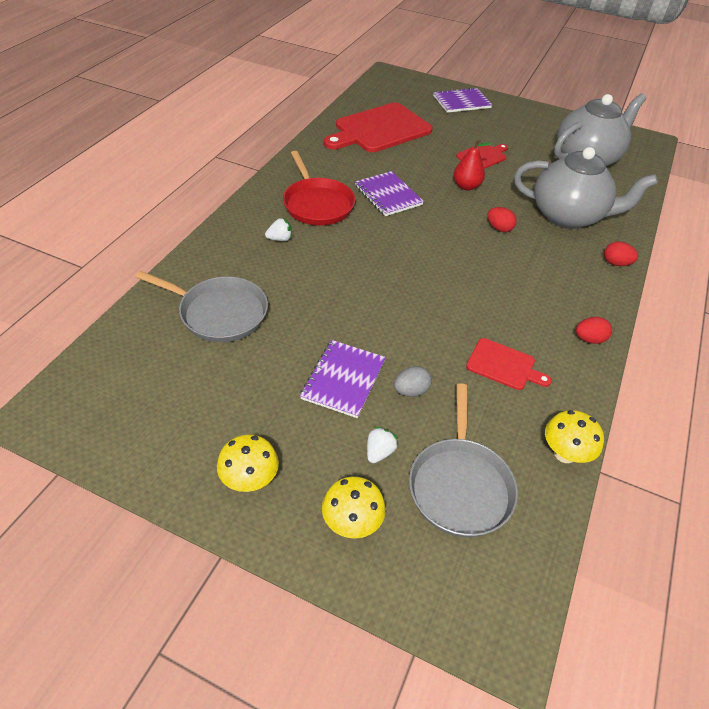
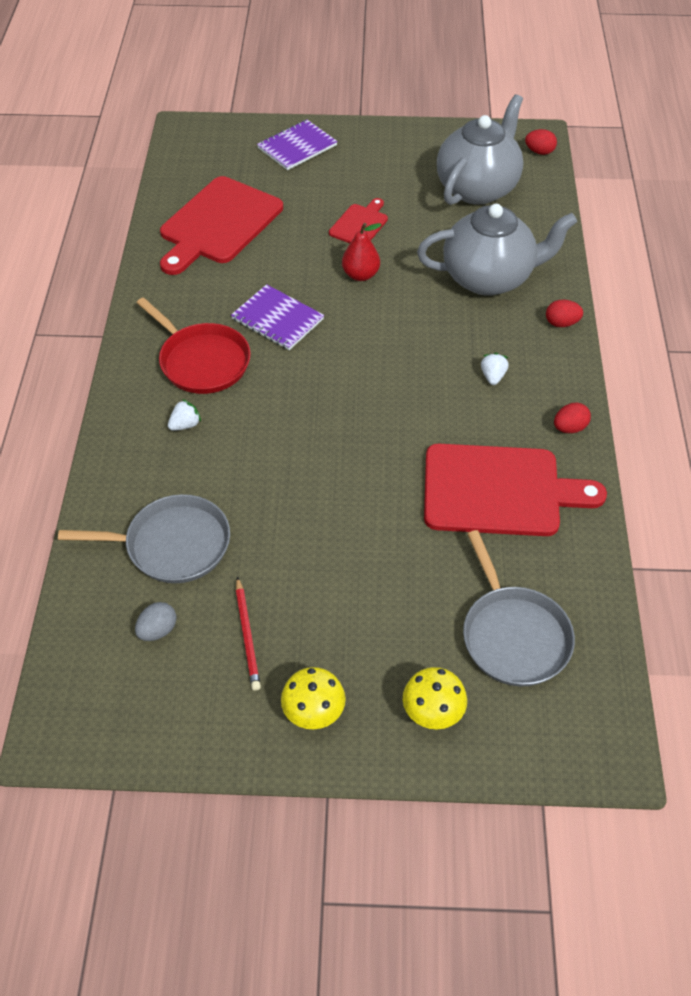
camera: 20 degrees left, 5 degrees up
purple notebook [300,340,386,418] -> none
white strawberry [367,427,398,463] -> white strawberry moved to [481,353,509,385]
grey egg [394,366,432,397] -> grey egg moved to [135,602,176,641]
red cutting board [466,338,552,390] -> red cutting board [424,444,607,536], size x2.01
red egg [487,207,517,232] -> red egg moved to [525,129,557,155]
yellow mushroom [545,410,604,463] -> none
none -> red pencil [236,577,261,691]

